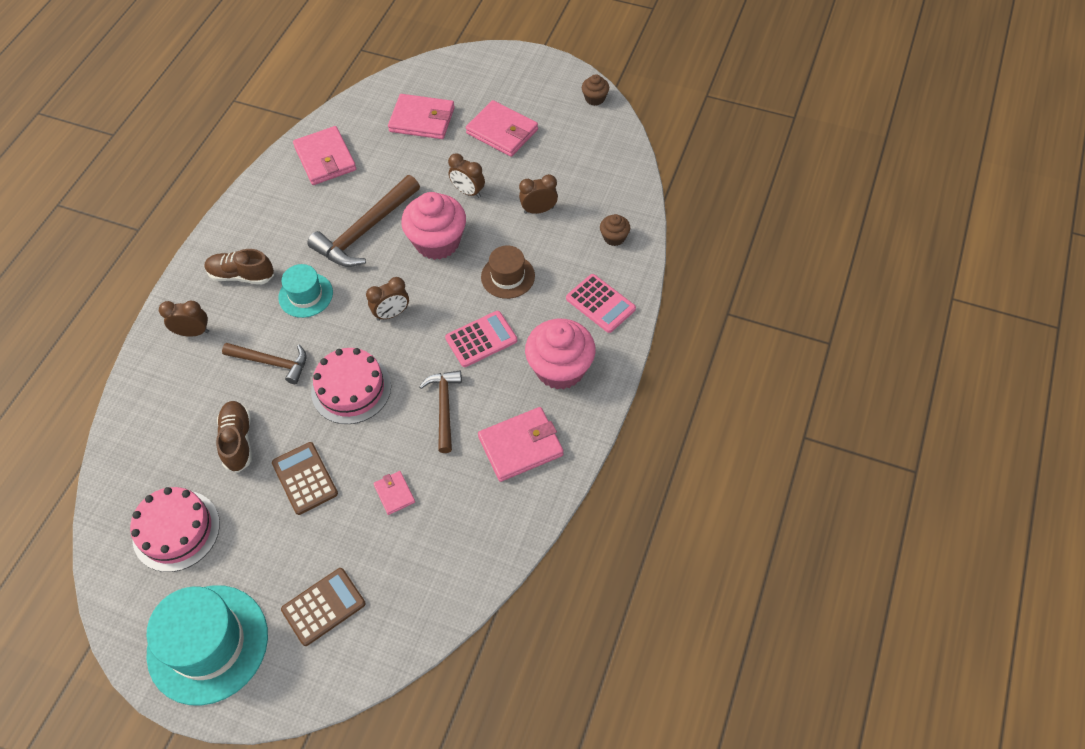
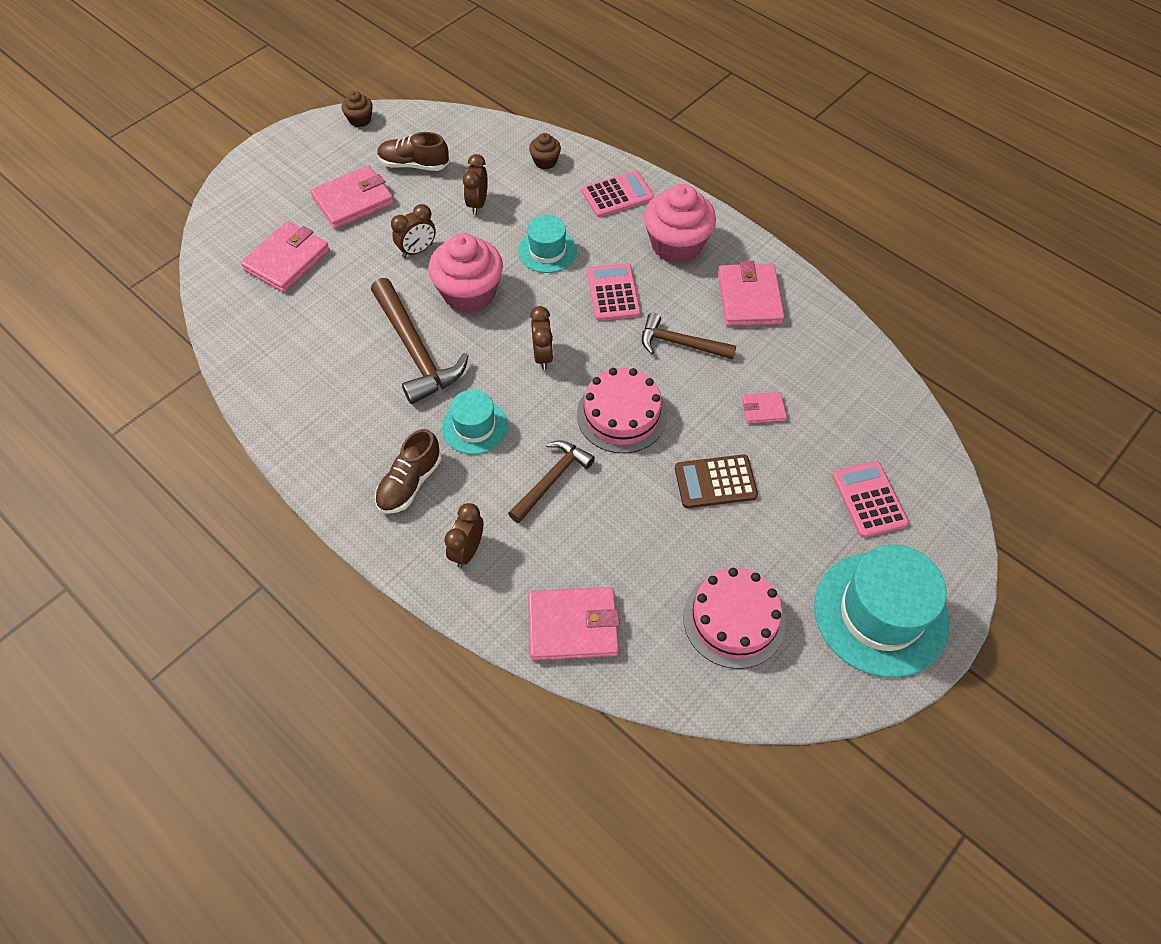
camera: 70 degrees left, 0 degrees up
brown shoe [216,401,252,473] -> brown shoe moved to [377,132,449,171]
brown calculator [281,568,366,646] -> pink calculator [832,461,909,538]
pink wallet [293,126,356,185] -> pink wallet moved to [528,587,620,661]
brown hat [481,245,535,299] -> turquoise hat [518,215,577,273]

